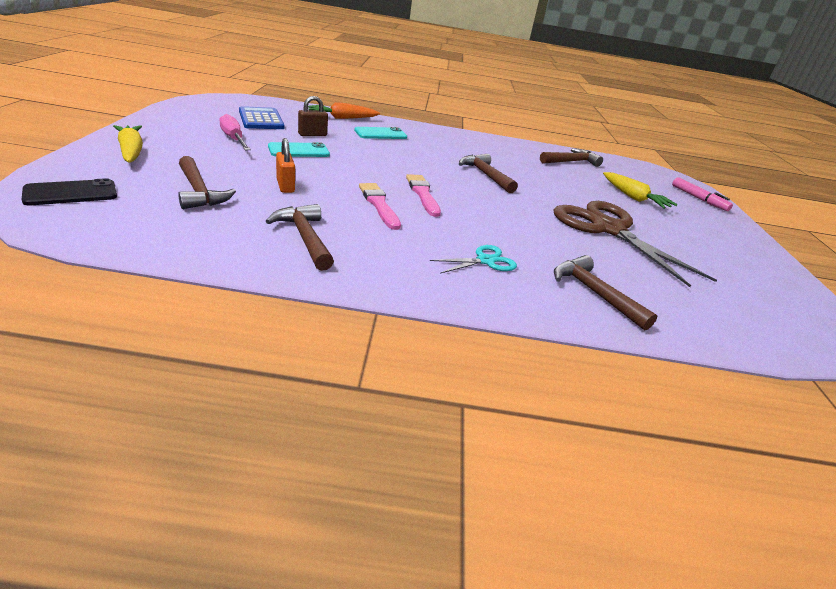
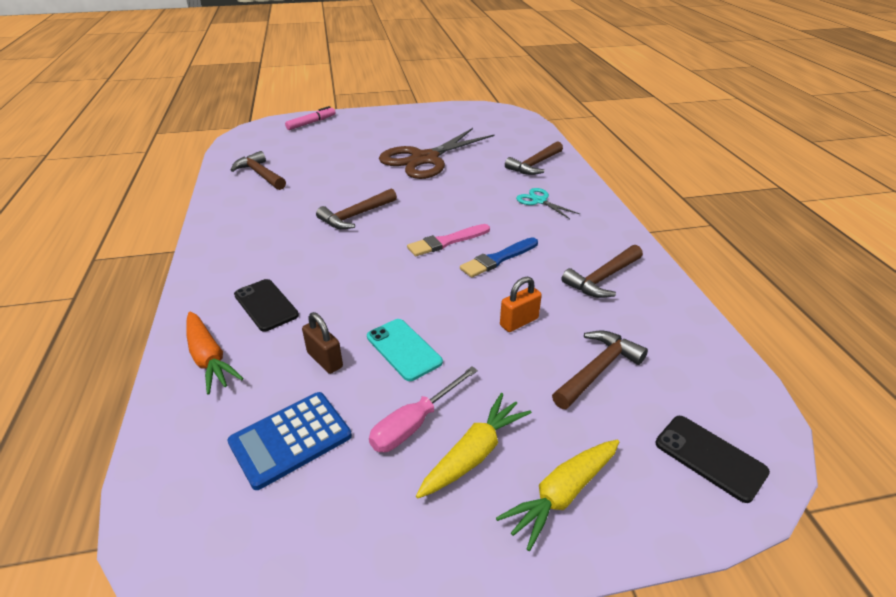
camera: 100 degrees left, 5 degrees up
turquoise phone [354,127,407,139] -> black phone [234,279,299,332]
pink brush [359,183,401,230] -> blue brush [460,237,538,278]
yellow carrot [603,172,678,209] -> yellow carrot moved to [416,393,532,498]

